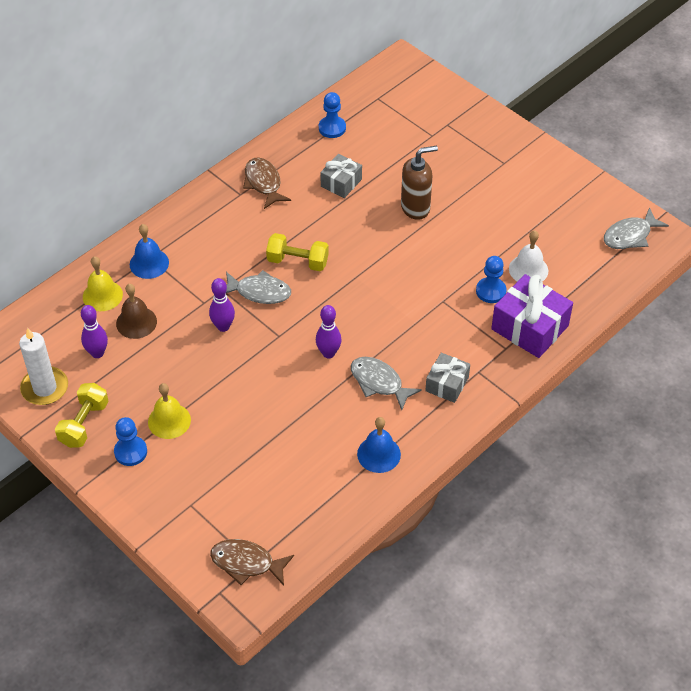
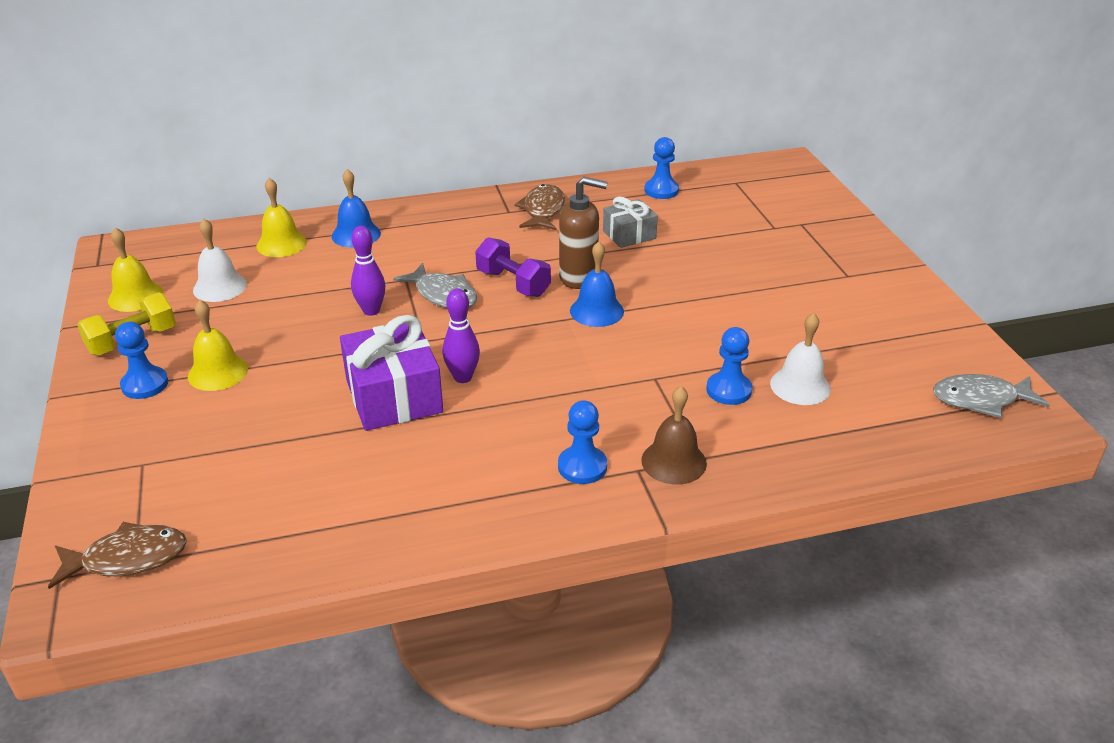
camera: 30 degrees right, 15 degrees down
white candle [19,328,68,405] -> yellow bell [108,227,163,312]
purple bowling pin [81,305,108,358] -> white bell [193,219,247,302]
brown bell [116,284,157,339] -> brown bell moved to [641,386,707,485]
brown fish [210,539,294,585] -> brown fish turned 120 degrees clockwise [48,522,187,589]
yellow dumbbell [266,233,329,271] -> purple dumbbell [475,237,551,297]
grey fish [351,357,422,410] -> none
blue bell [357,417,401,473] -> blue bell moved to [570,241,624,327]
brown soap dispenser [401,146,438,220] -> brown soap dispenser moved to [559,177,608,289]
grey gift [425,353,470,403] -> blue pawn [558,400,607,484]
purple gift [491,274,573,358] -> purple gift moved to [340,315,443,431]

